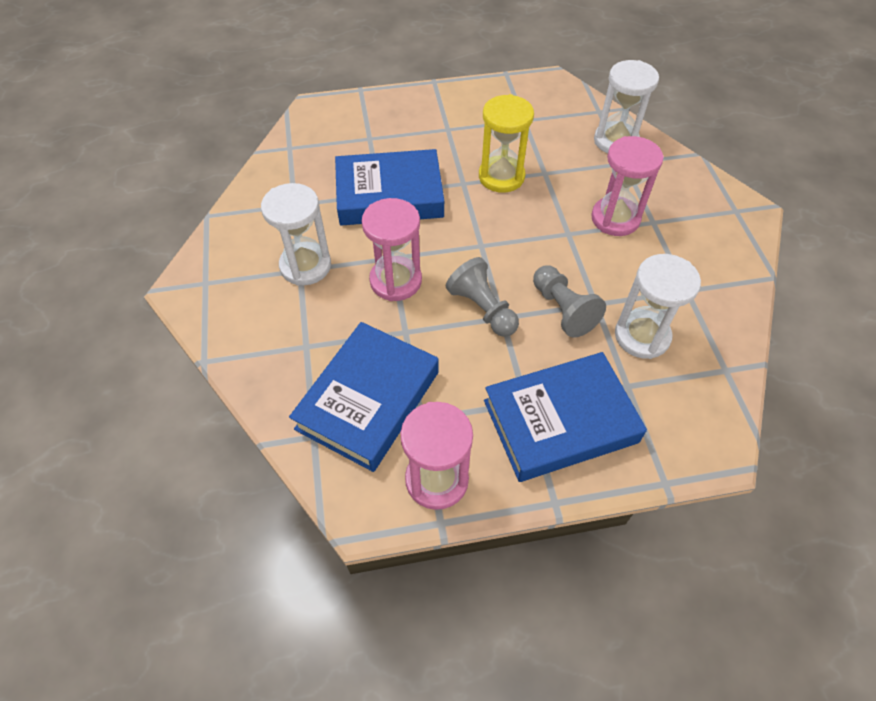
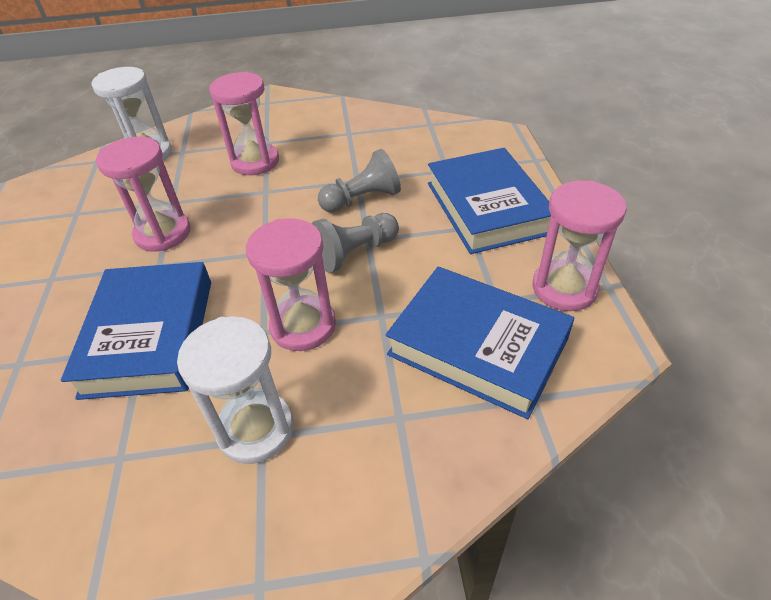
camera: 85 degrees left, 10 degrees down
yellow hourglass [479,94,534,193] -> pink hourglass [96,137,190,252]
white hourglass [615,254,701,359] -> none

